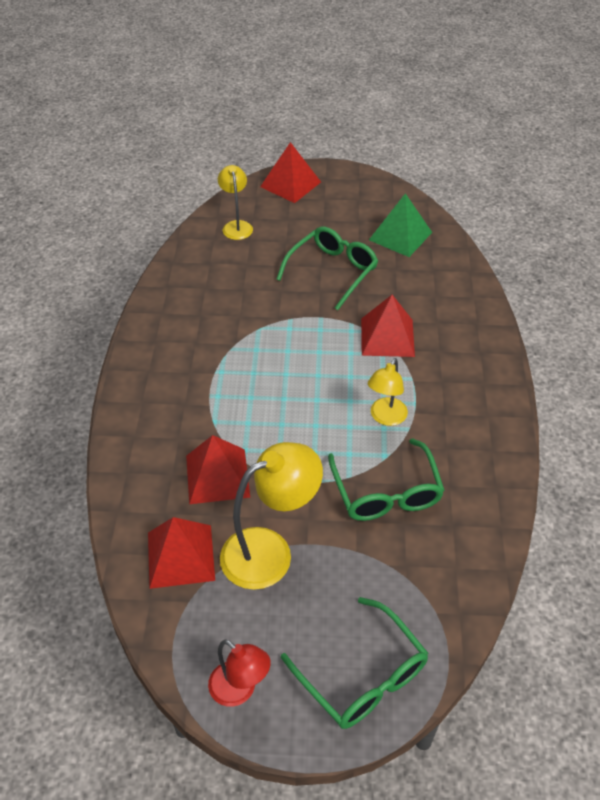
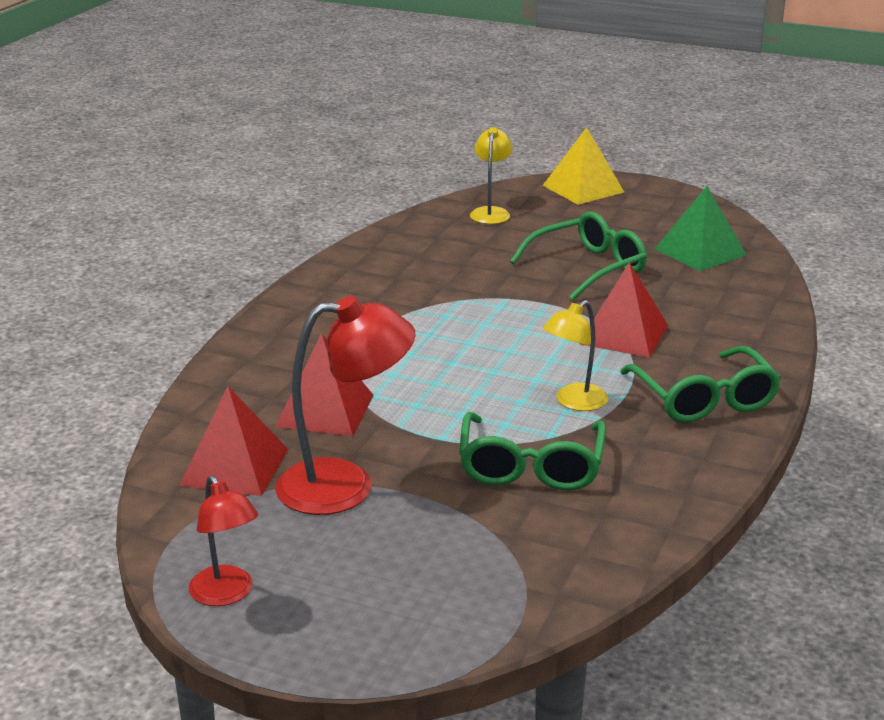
camera: 20 degrees right, 20 degrees down
yellow lamp [220,442,323,590] -> red lamp [275,296,416,515]
red pyramid [260,142,321,203] -> yellow pyramid [542,127,624,205]
green glasses [281,597,428,729] -> green glasses moved to [620,346,781,423]

